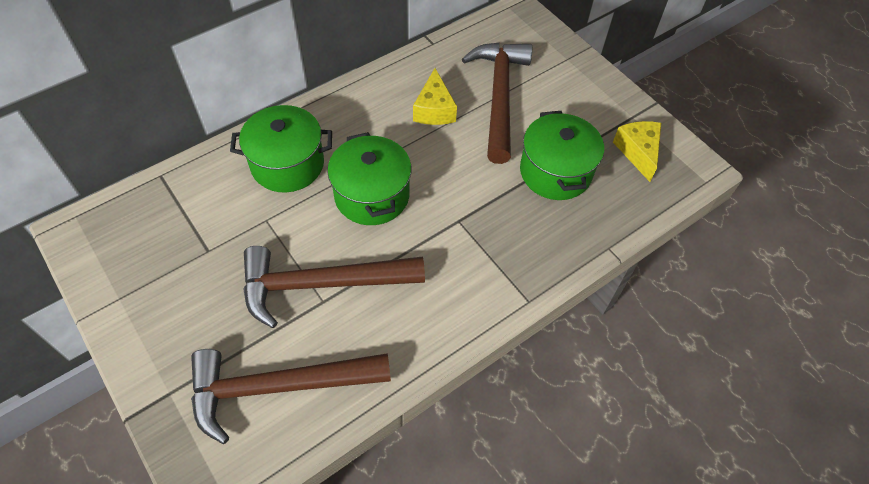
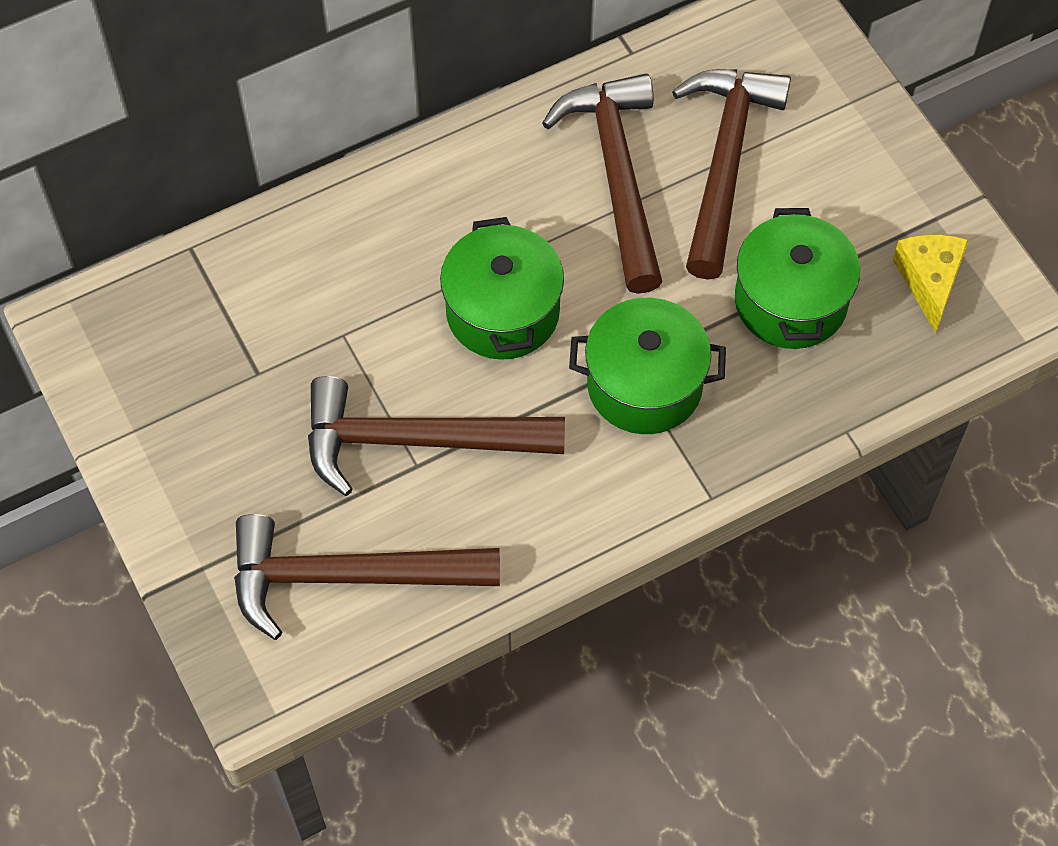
camera: 10 degrees right, 5 degrees up
green pot [230,105,332,193] -> green pot moved to [569,298,726,434]
yellow cheese [413,68,457,125] -> brown hammer [542,74,663,294]

